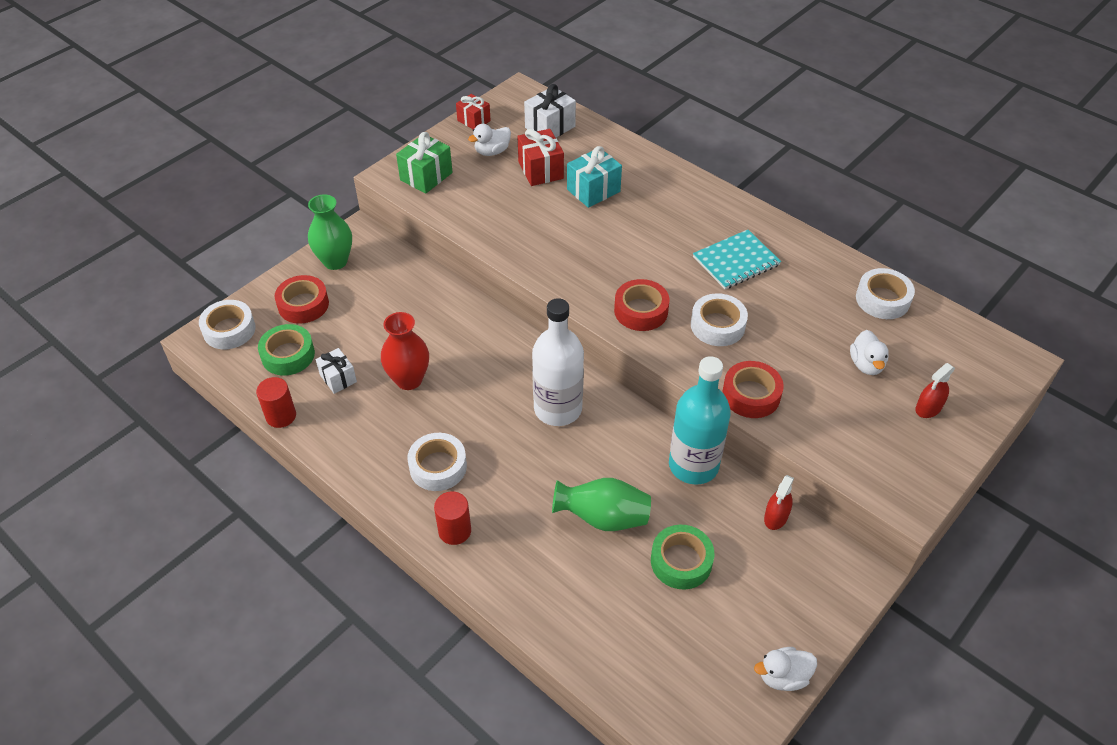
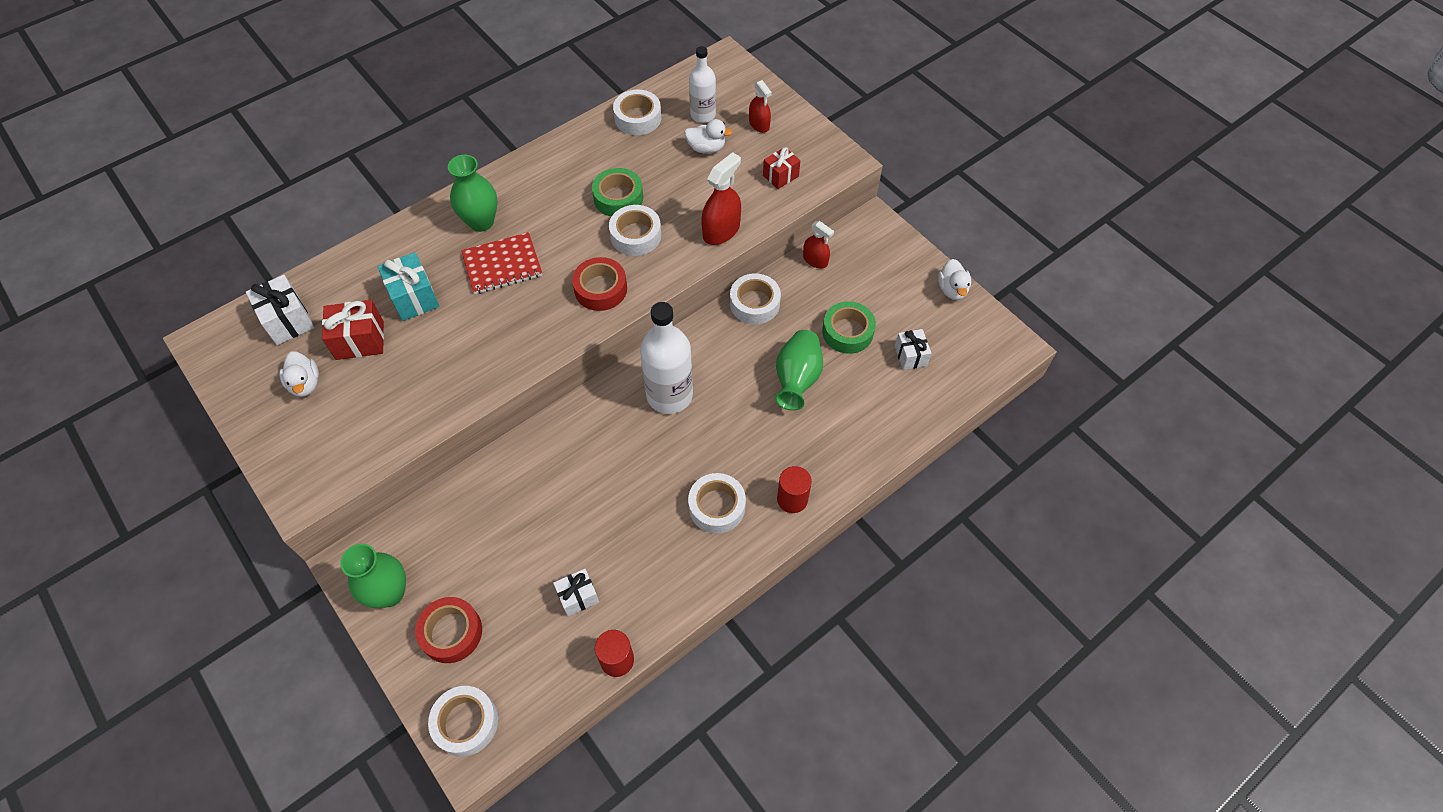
camera: 80 degrees left, 10 degrees up
green tape [258,324,315,376] -> green tape moved to [592,168,643,217]
red vase [381,312,429,390] -> none
green gift [396,132,453,194] -> none
red gift [456,94,491,129] -> red gift moved to [763,147,800,189]
turquoise bottle [669,356,731,485] -> white tape [730,273,781,324]
turquoise notebook [693,230,781,289] -> none
red tape [723,361,784,418] -> red spray bottle [701,152,741,245]
none -> green vase [448,155,497,232]
none -> red notebook [461,232,542,294]
none -> white bottle [689,46,716,123]
none -> white gift [895,329,931,370]

